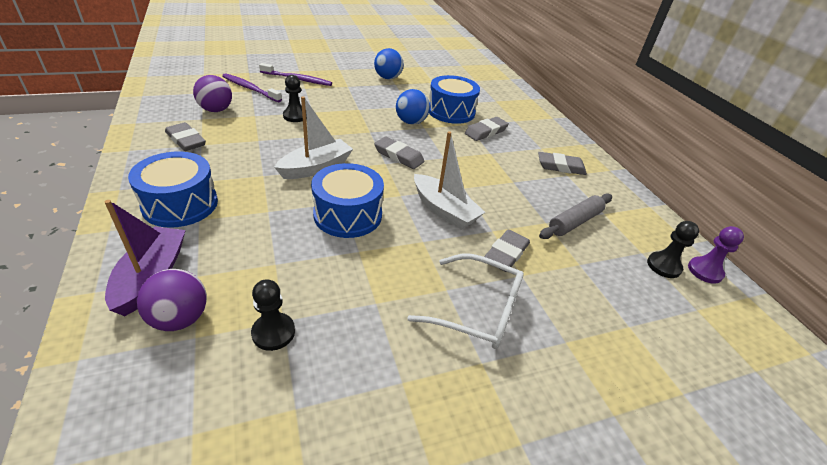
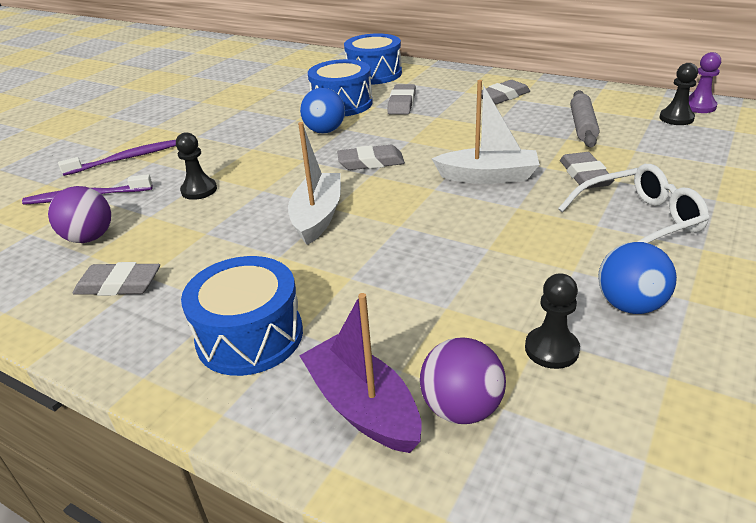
camera: 35 degrees left, 5 degrees down
blue drum [311,163,384,238] -> blue drum moved to [344,33,402,85]
blue ball [374,48,403,79] -> blue ball moved to [598,242,677,314]

